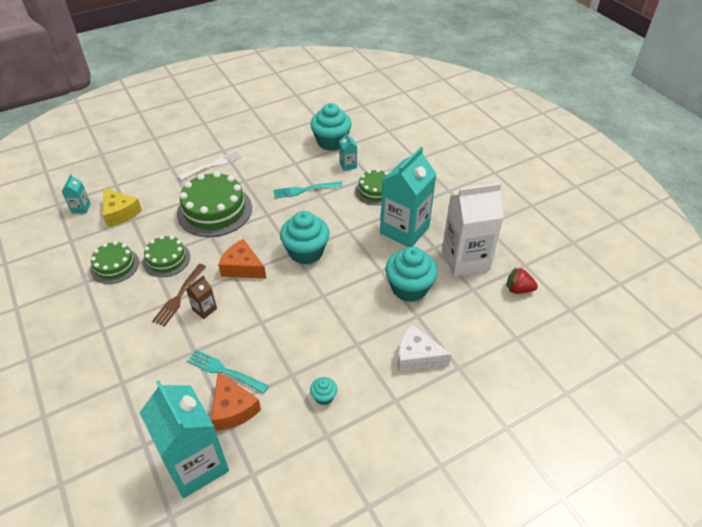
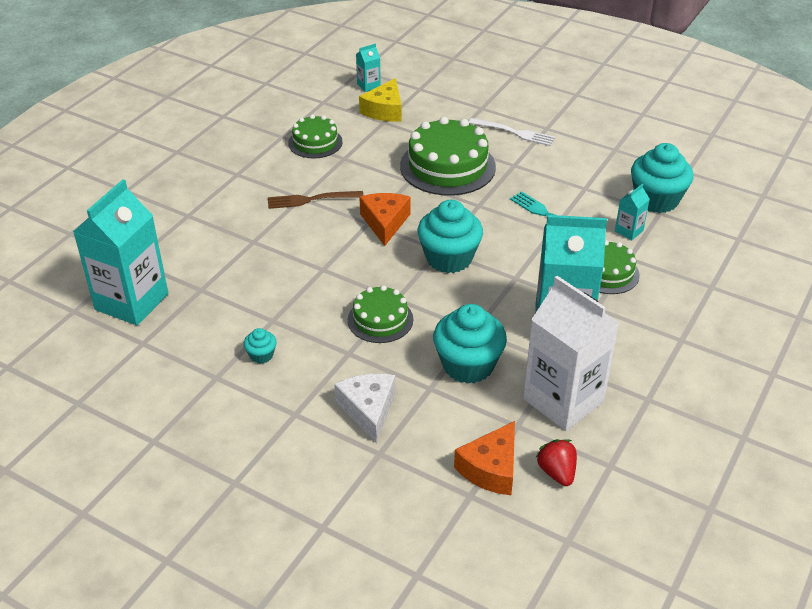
camera: 60 degrees right, 5 degrees down
green cake [143,235,190,277] -> green cake moved to [348,285,413,343]
brown carton [186,275,217,319] -> none
turquoise fork [187,350,269,393] -> none
orange cheese [211,372,261,431] -> orange cheese moved to [454,421,515,495]

